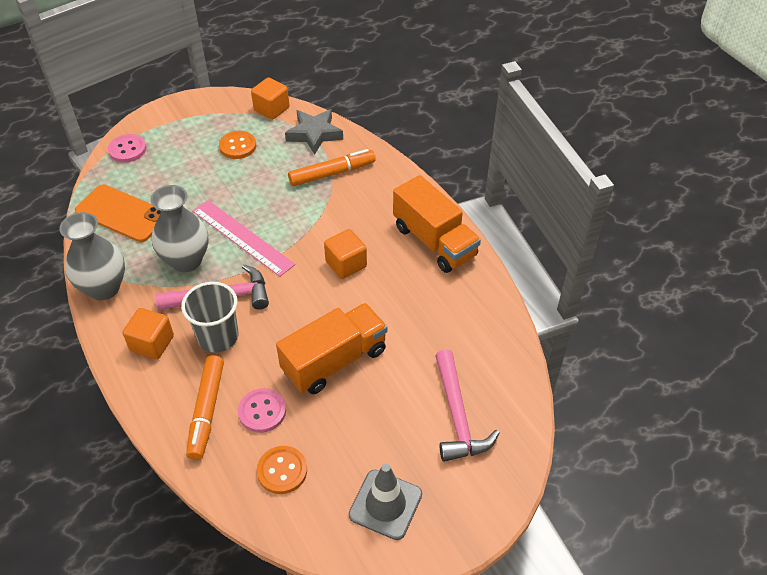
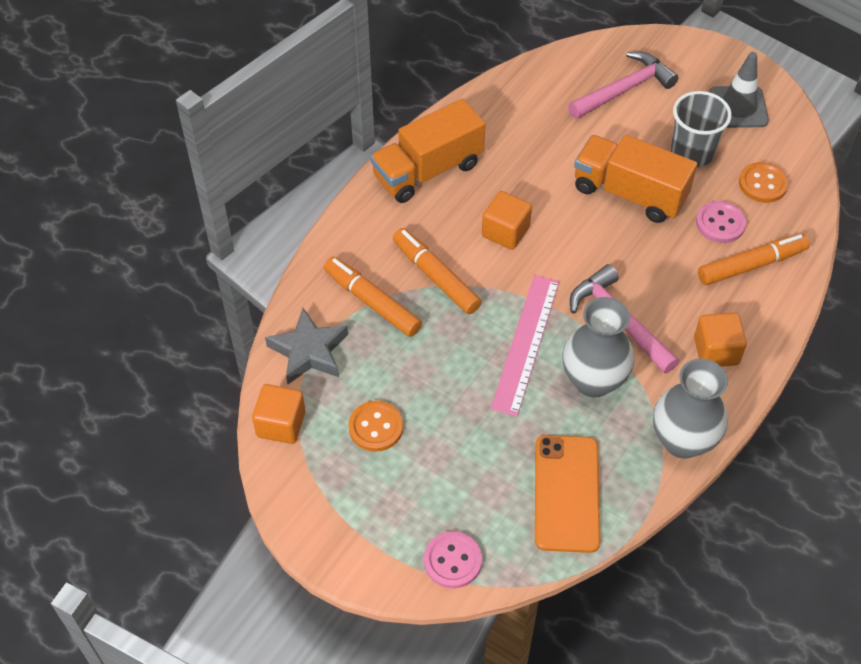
camera: 115 degrees left, 5 degrees up
grey cup [181,282,238,353] -> grey cup moved to [671,91,732,167]
orange truck [393,175,481,273] -> orange truck turned 150 degrees counterclockwise [370,99,485,203]
none -> orange marker [393,228,482,314]

